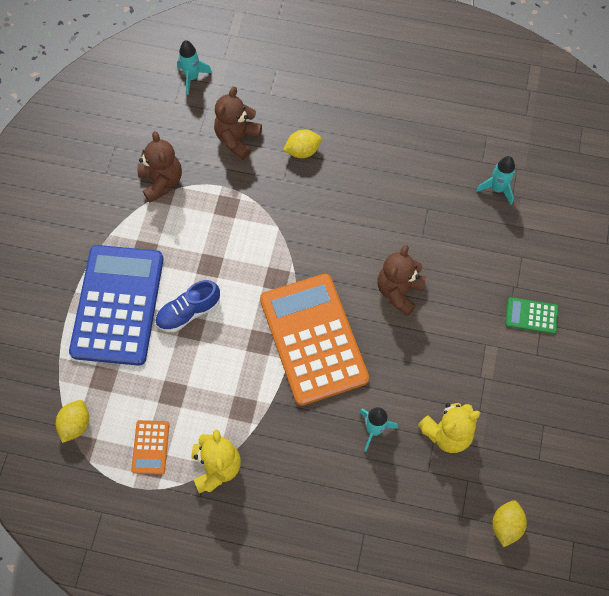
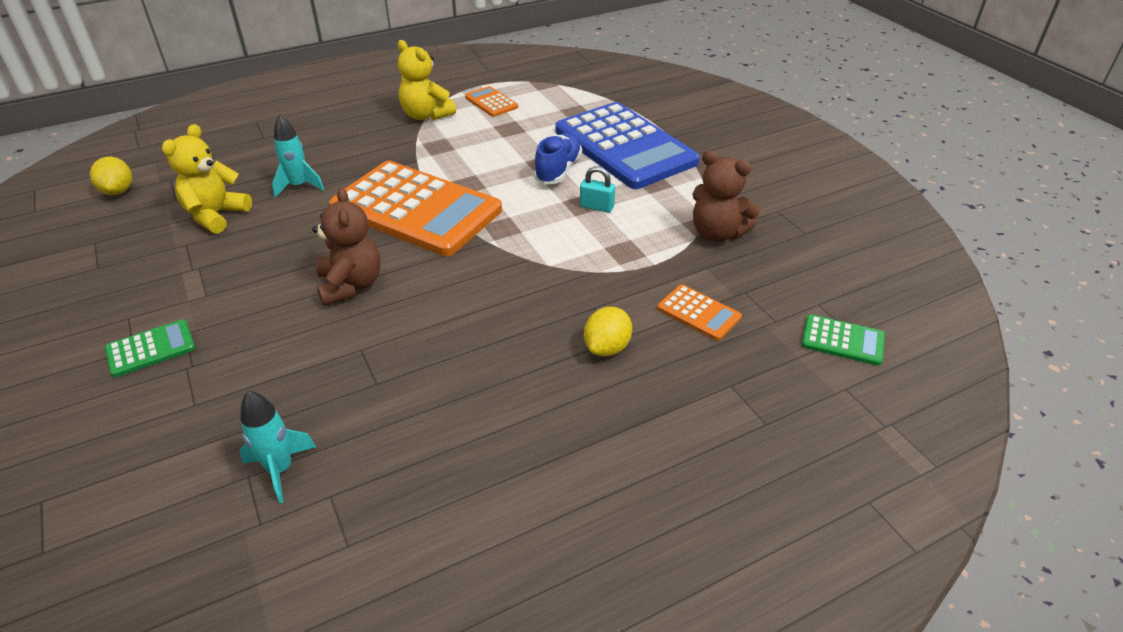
camera: 140 degrees right, 25 degrees down
yellow lemon [56,400,89,443] -> none
turquoise rocket [177,40,212,95] -> green calculator [801,315,885,366]
brown teddy bear [214,87,262,160] -> orange calculator [657,284,742,341]
none -> turquoise padlock [580,167,615,213]

